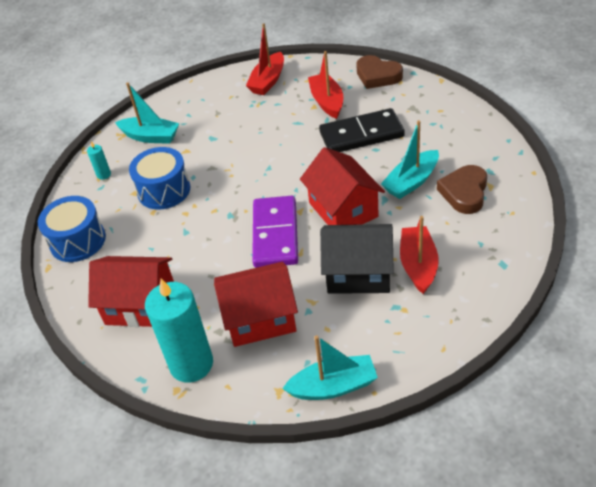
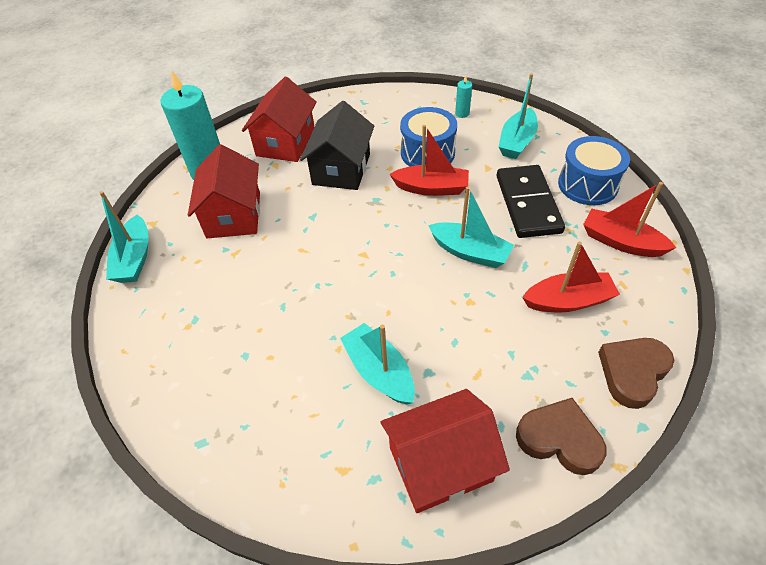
camera: 95 degrees right, 5 degrees up
blue drum [38,196,106,262] -> blue drum moved to [558,136,630,205]
purple domino [252,196,298,268] -> none
red house [300,147,385,225] -> red house moved to [380,389,510,513]
black domino [319,108,405,152] -> black domino moved to [497,165,565,238]
black house [320,224,394,294] -> black house moved to [300,101,374,190]
red boat [400,216,439,294] -> red boat moved to [389,125,469,196]
brown heart [437,165,487,214] -> brown heart moved to [516,398,607,475]
none -> turquoise boat [428,186,514,268]

